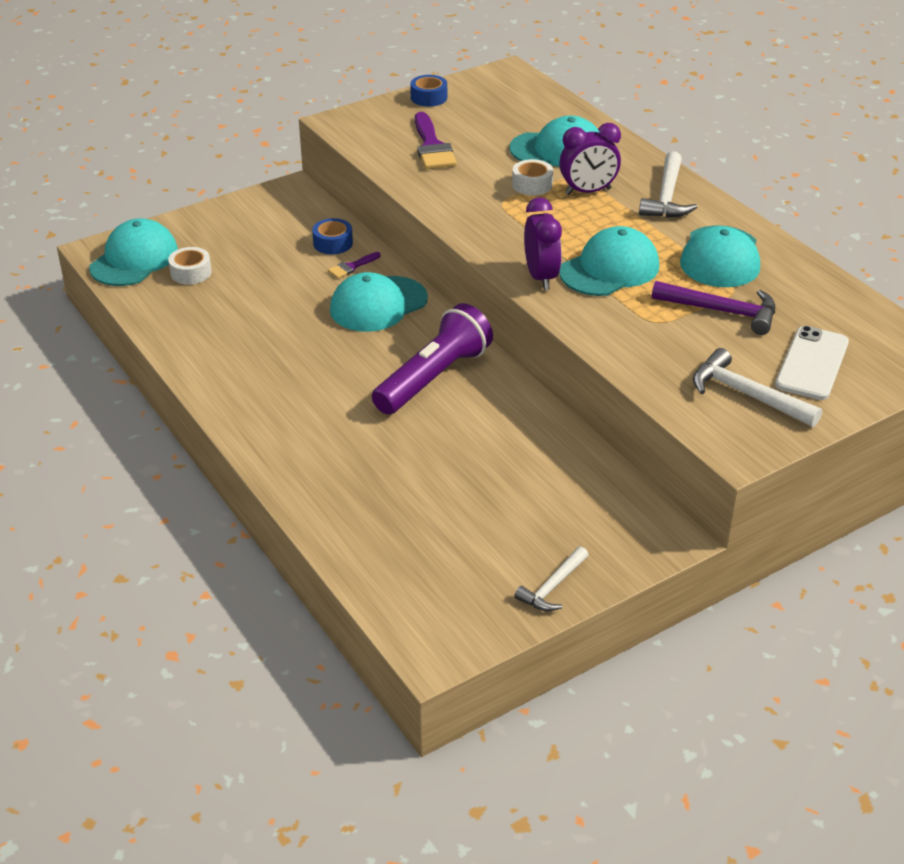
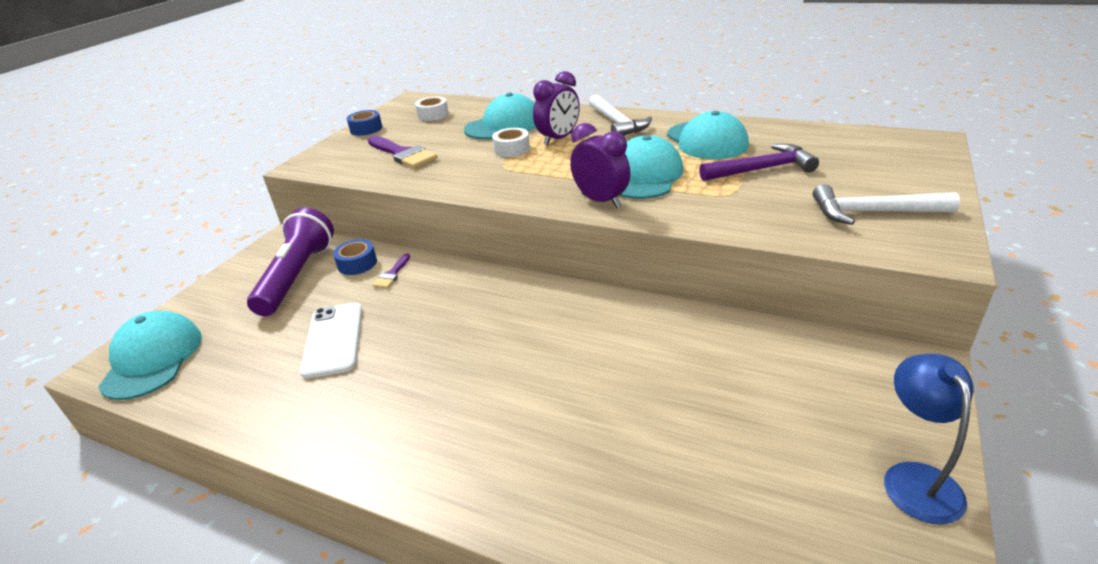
camera: 30 degrees left, 5 degrees down
white tape [168,247,212,285] -> white tape moved to [415,96,449,121]
turquoise cap [330,272,428,332] -> none
purple flashlight [372,303,493,414] -> purple flashlight moved to [247,207,334,316]
white hammer [514,546,589,611] -> blue lamp [884,354,973,525]
white phone [775,326,849,400] -> white phone moved to [300,303,362,379]

